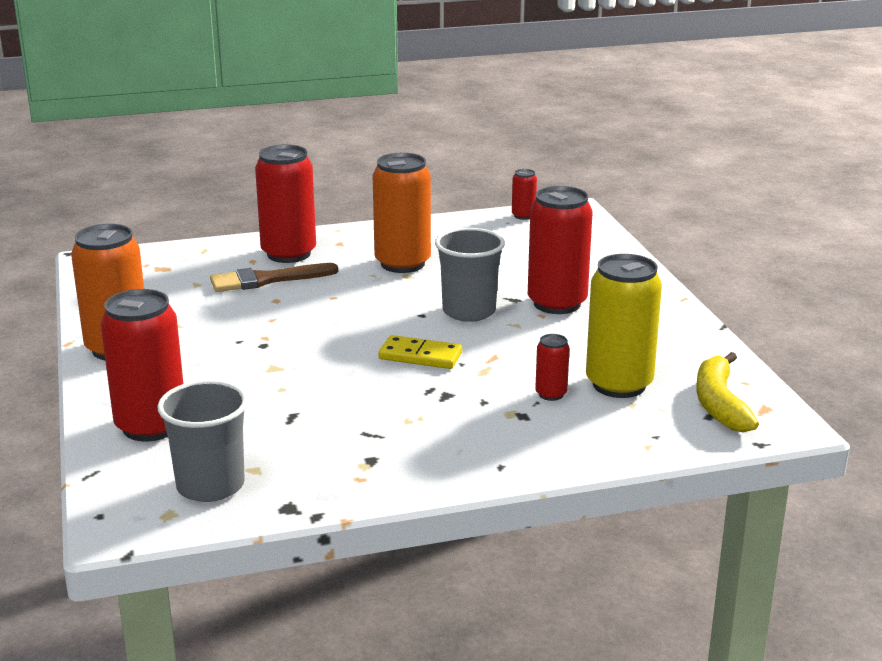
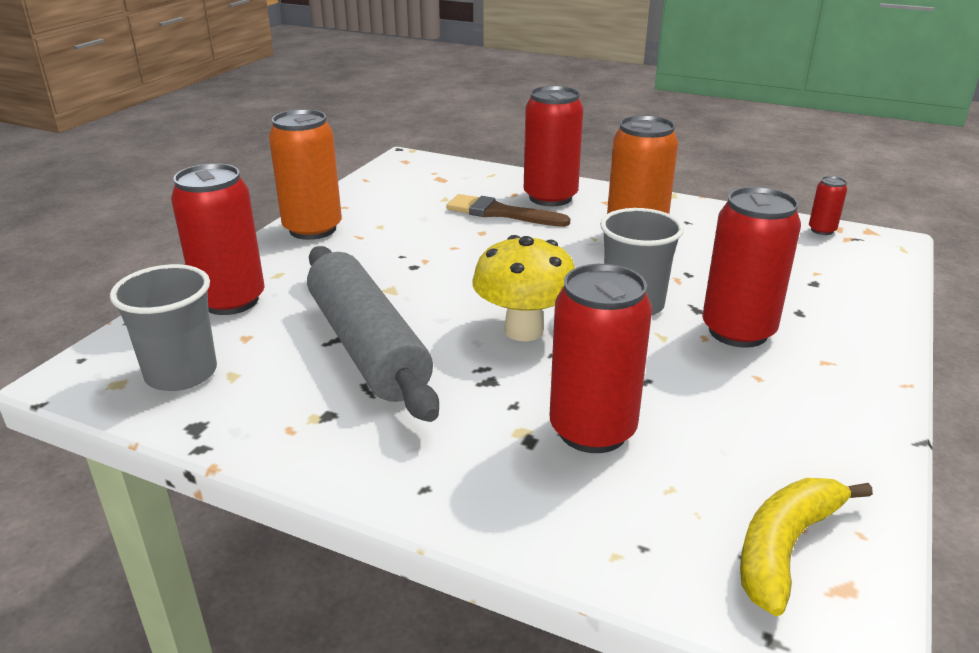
camera: 40 degrees right, 5 degrees up
yellow domino [379,335,462,369] -> yellow mushroom [472,235,575,341]
red can [535,334,570,401] -> red can [550,264,652,453], size x2.15
yellow can [586,254,662,398] -> none
none -> grey rolling pin [307,246,439,422]

